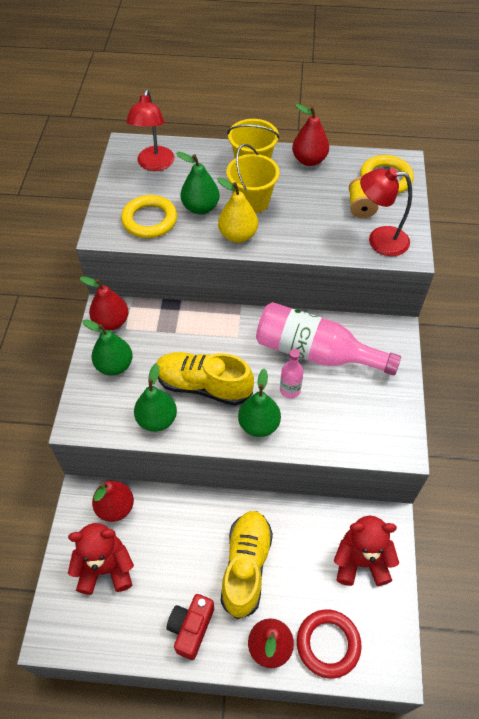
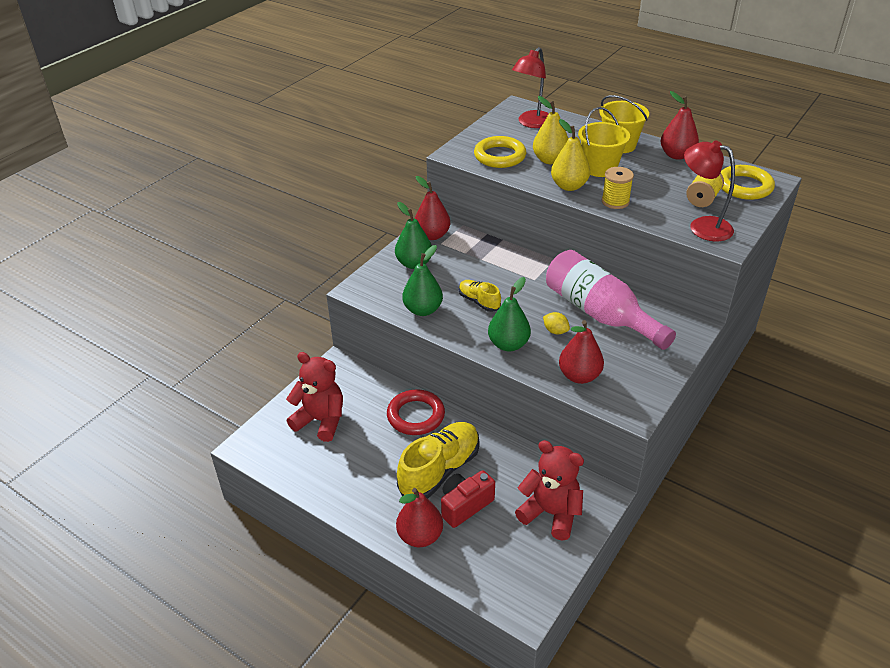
camera: 30 degrees right, 15 degrees down
red pear [92,481,134,522] -> red pear moved to [559,320,604,384]
yellow shoe [156,352,254,406] -> yellow shoe [459,280,501,312], size x0.53
red camera [167,594,214,660] -> red camera moved to [441,470,495,528]
green pear [176,152,220,214] -> yellow pear [533,96,569,164]
pink bottle [280,349,303,398] -> yellow lemon [543,312,570,334]
red ring [297,609,362,679] -> red ring moved to [387,389,445,435]
none -> yellow spool [602,167,634,209]

